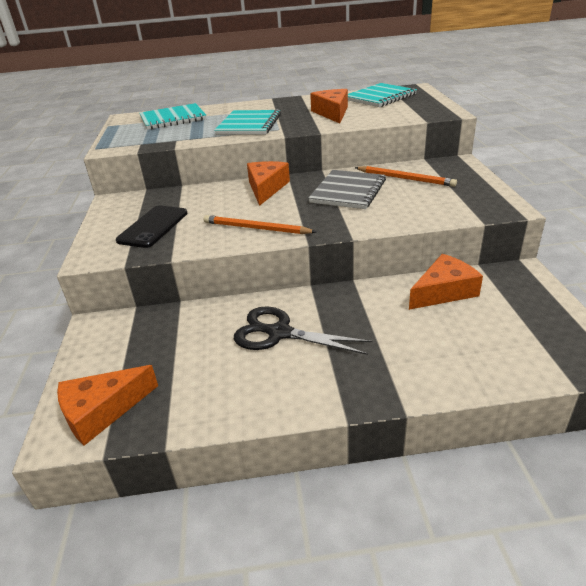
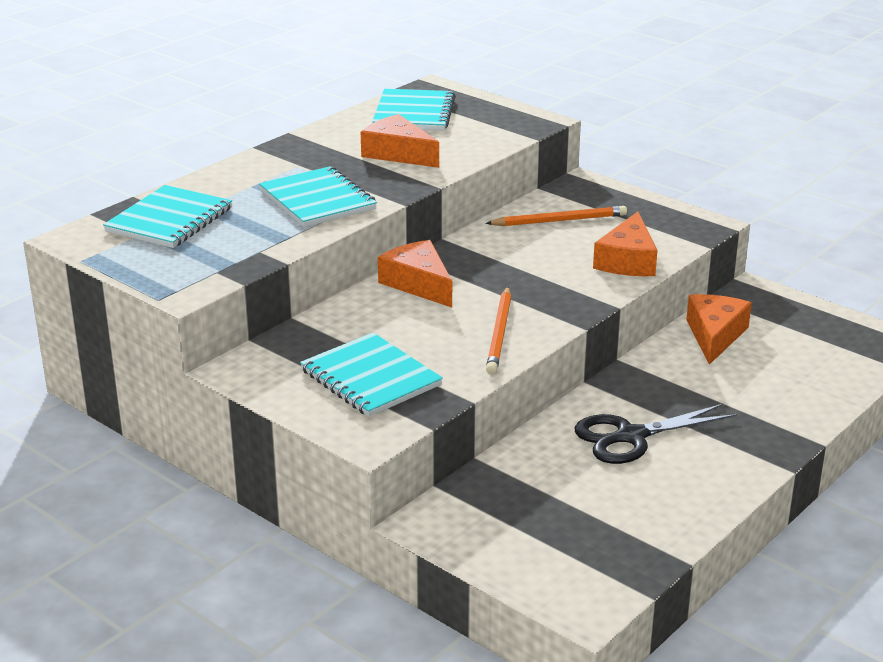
camera: 45 degrees left, 5 degrees down
orange cheese [57,365,158,446] -> orange cheese moved to [593,212,658,276]
black phone [116,205,188,248] -> turquoise notebook [300,333,443,417]
orange pencil [204,215,316,234] -> orange pencil turned 60 degrees counterclockwise [486,287,511,375]
grey notebook [308,170,386,209] -> none

